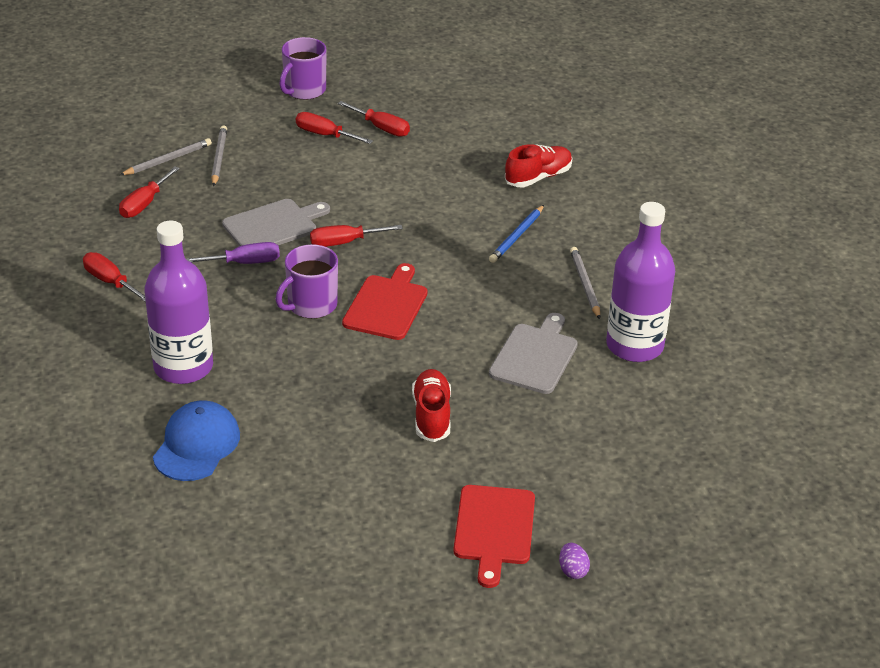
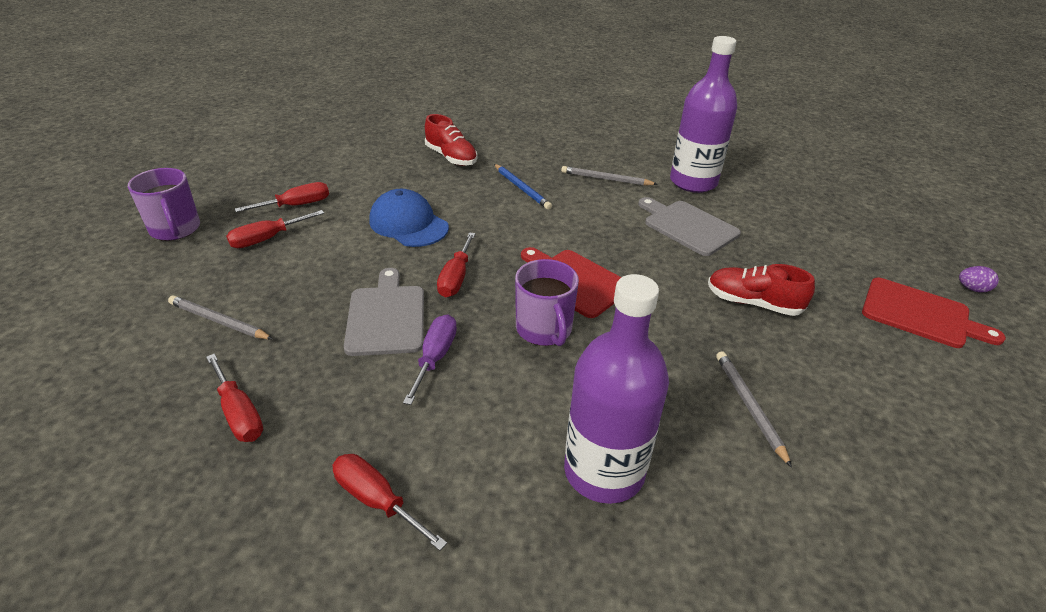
camera: 65 degrees left, 0 degrees up
red screwdriver [83,252,146,302] -> red screwdriver turned 60 degrees clockwise [332,454,447,551]
grey pencil [120,138,212,175] -> grey pencil moved to [716,351,792,468]
blue cap [153,400,240,481] -> blue cap moved to [369,189,449,247]
red shoe [505,144,572,187] -> red shoe turned 150 degrees clockwise [425,114,478,166]

